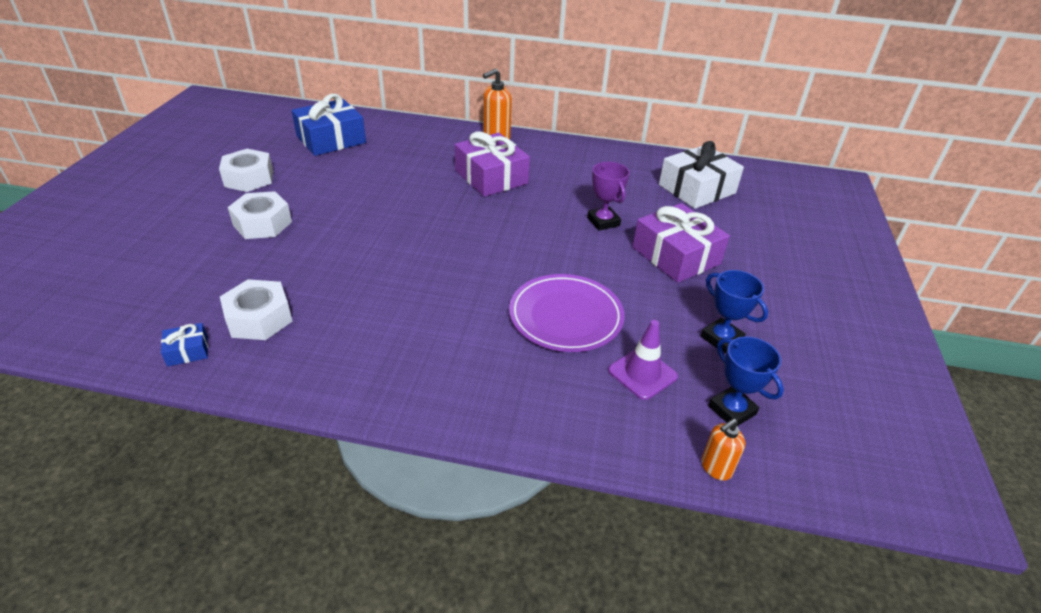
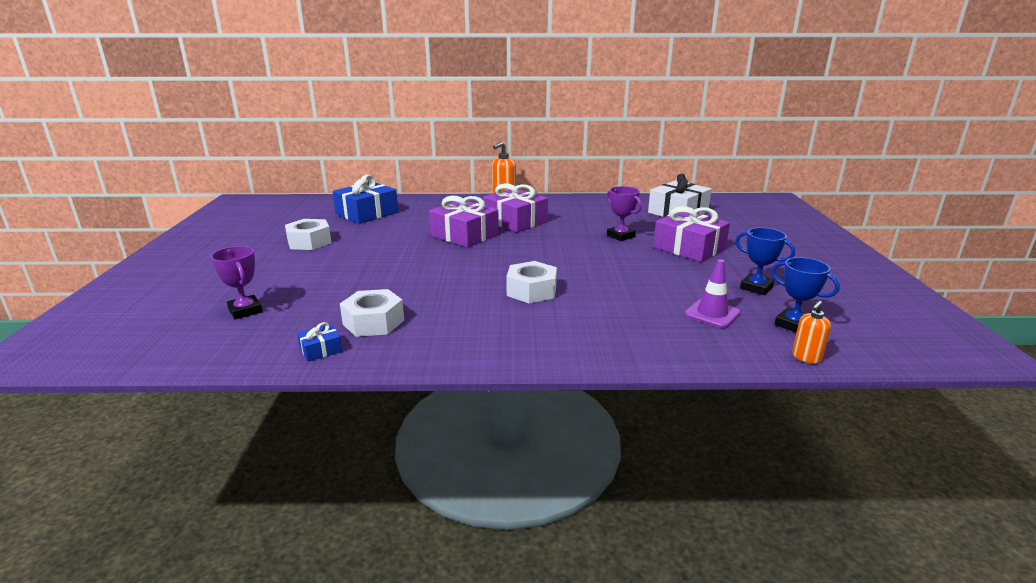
camera: 10 degrees left, 15 degrees down
white nut [228,191,292,239] -> white nut moved to [506,261,557,303]
purple plate [509,274,625,352] -> none
none -> purple trophy [211,246,263,319]
none -> purple gift [429,196,499,248]

